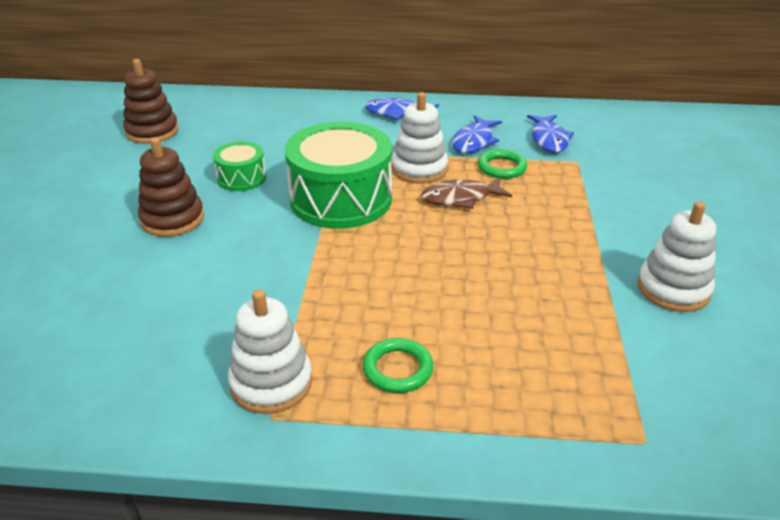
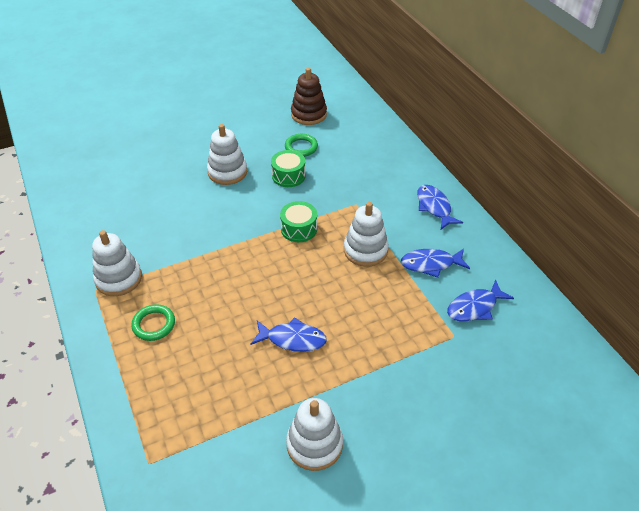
camera: 60 degrees right, 10 degrees up
brown stacking toy [138,137,204,237] -> white stacking toy [207,124,247,185]
green drum [285,122,392,229] -> green drum [280,201,317,242], size x0.50
brown fish [421,177,512,209] -> none
green ring [478,149,527,179] -> green ring moved to [285,134,318,157]
none -> blue fish [251,317,327,352]

